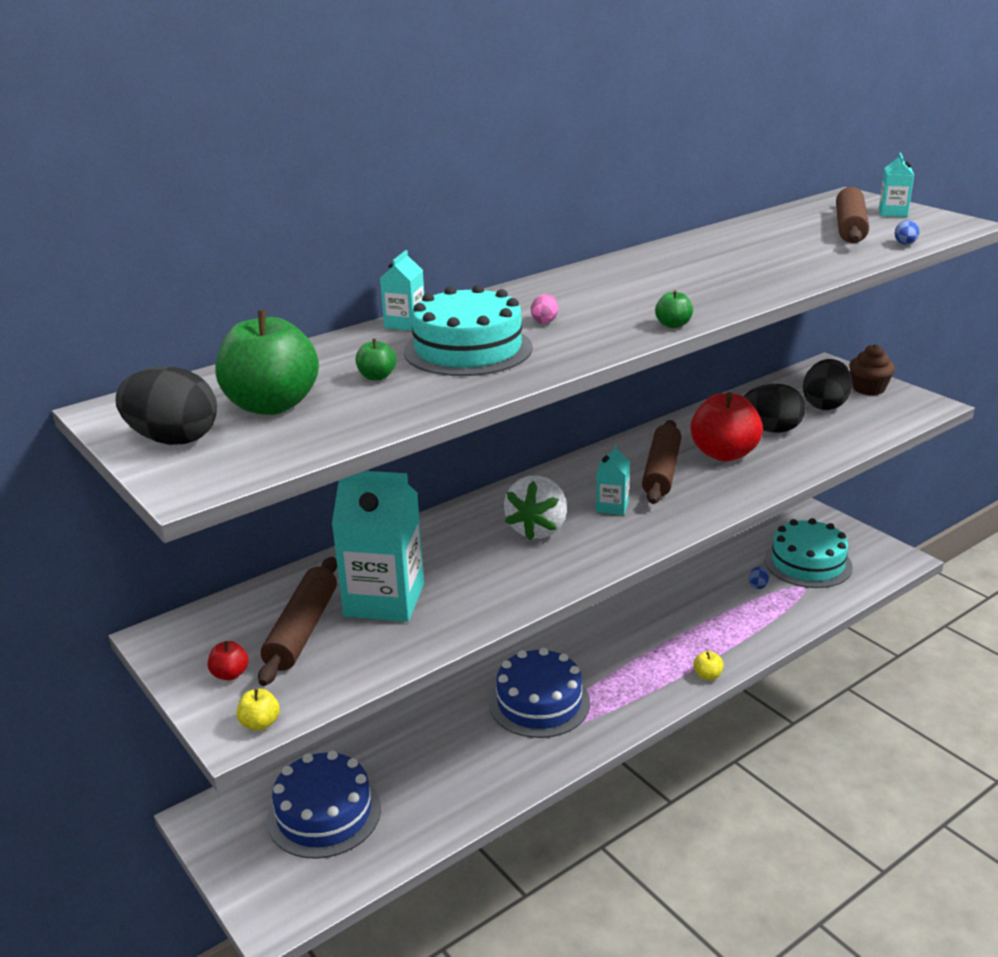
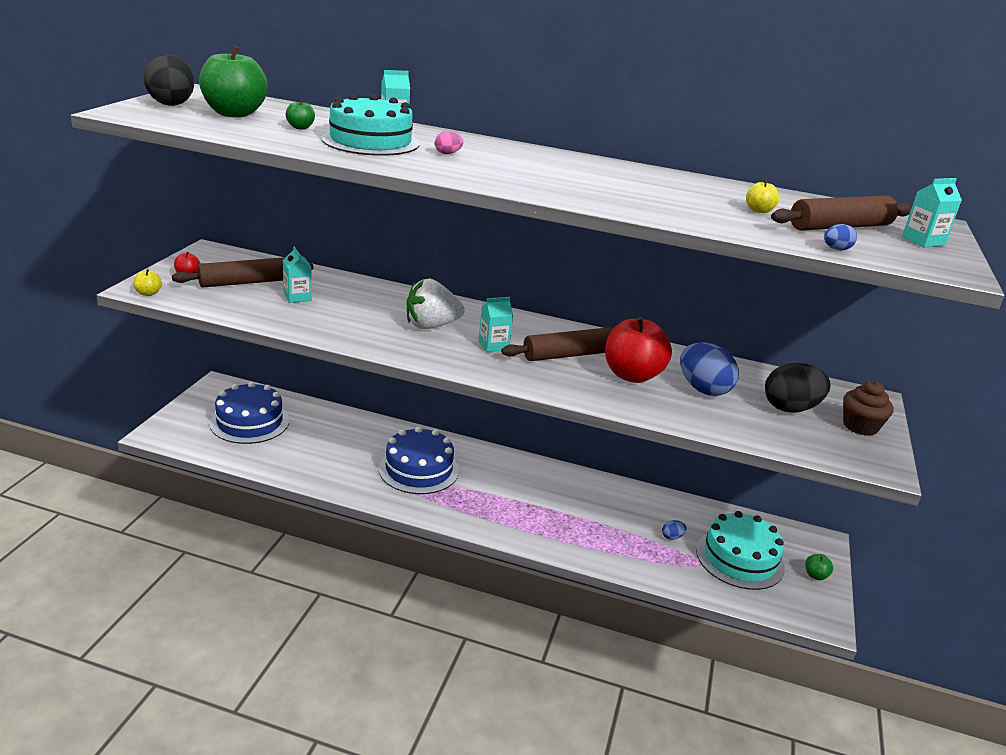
camera: 50 degrees right, 0 degrees up
turquoise carton [332,471,424,622] -> turquoise carton [283,246,312,303], size x0.48
green apple [655,290,693,328] -> green apple moved to [805,554,833,580]
yellow apple [693,651,724,680] -> yellow apple moved to [746,179,779,213]
black egg [744,384,806,433] -> blue egg [680,343,739,396]

